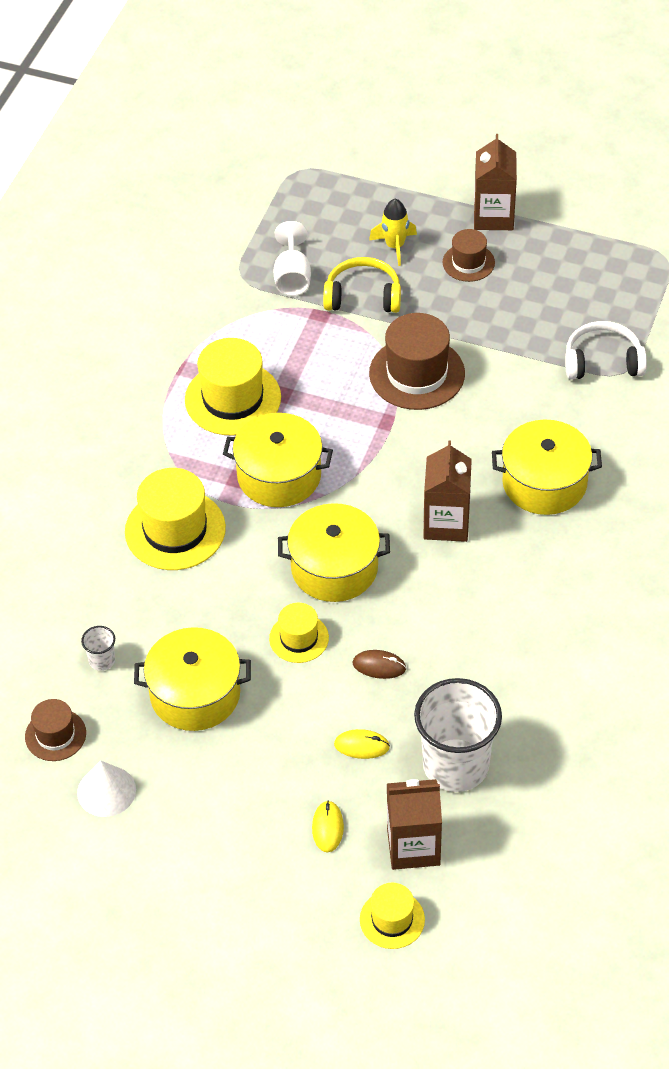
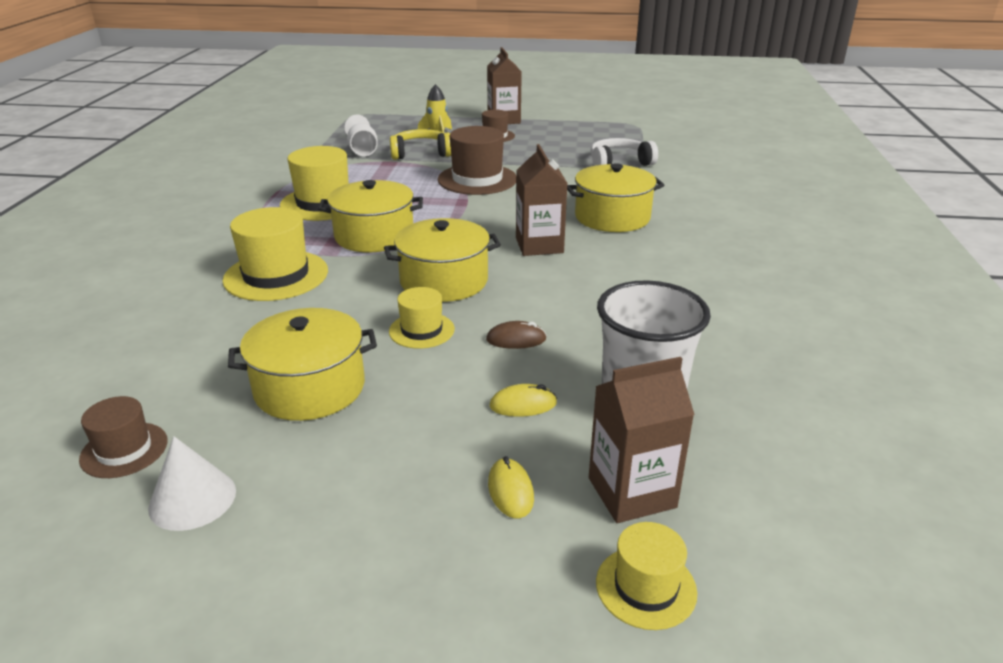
camera: 15 degrees left, 20 degrees down
white cup [81,626,115,671] -> none

